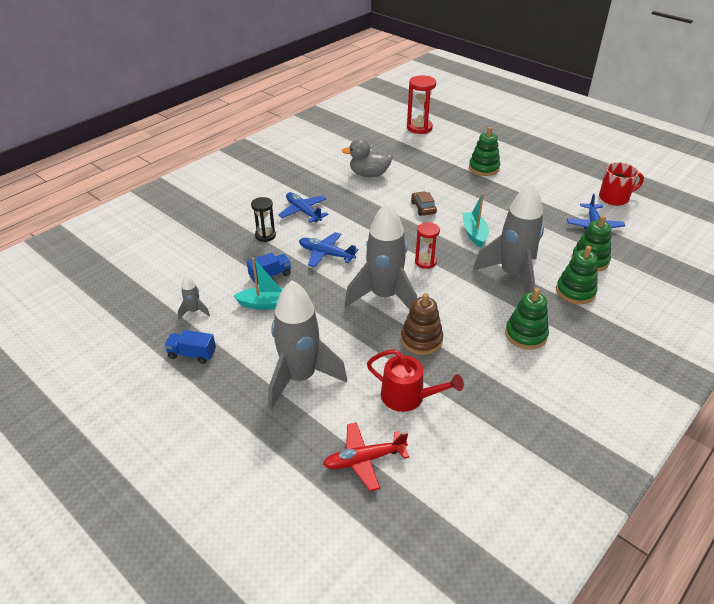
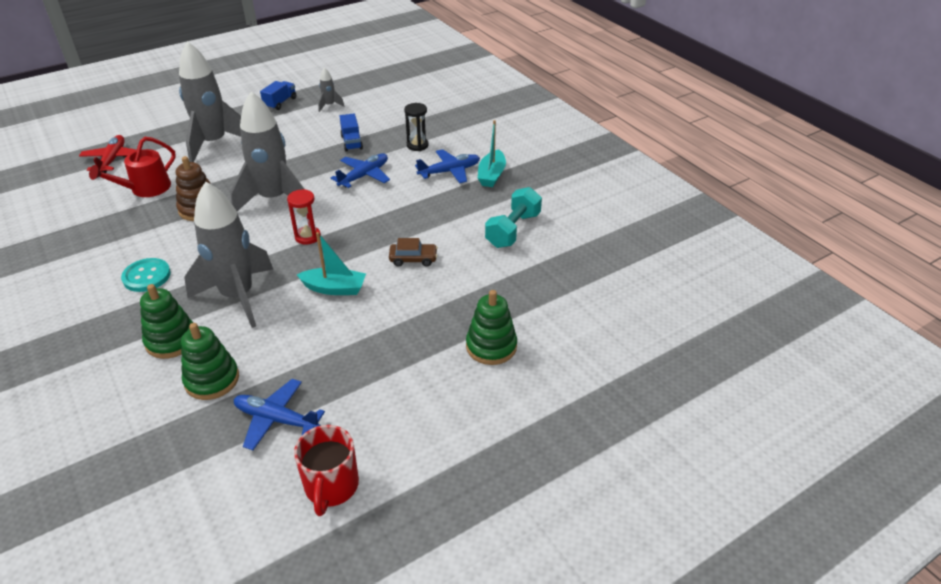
camera: 105 degrees right, 0 degrees up
turquoise boat [234,258,283,310] -> turquoise boat moved to [478,120,506,187]
grey duck [342,139,393,177] -> turquoise dumbbell [485,187,542,248]
red hourglass [407,76,436,134] -> none
green stacking toy [505,288,549,350] -> turquoise button [121,258,171,292]

